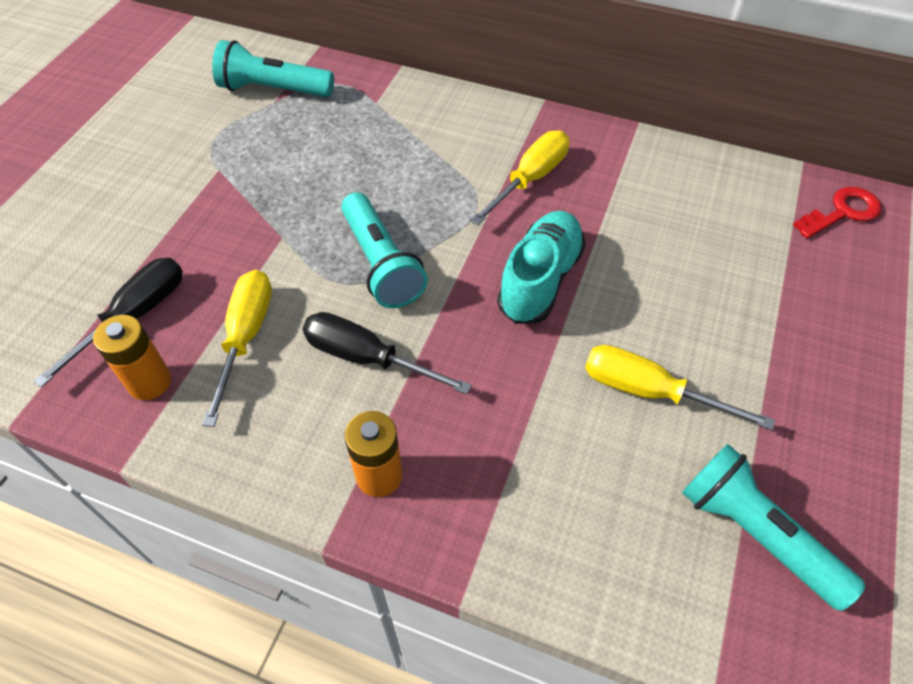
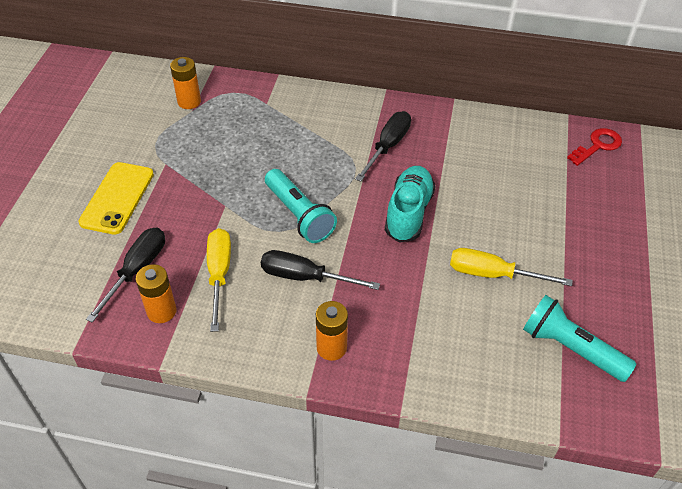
camera: 10 degrees left, 5 degrees down
turquoise flashlight [212,40,334,97] -> orange battery [170,57,201,109]
yellow screwdriver [470,130,570,225] -> black screwdriver [355,111,411,182]
none -> yellow phone [78,162,154,235]

